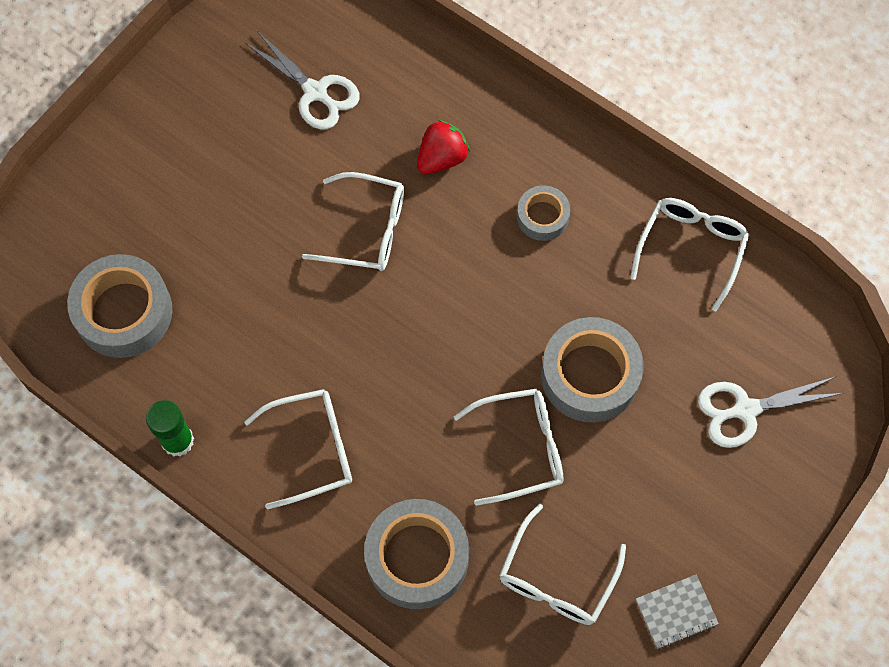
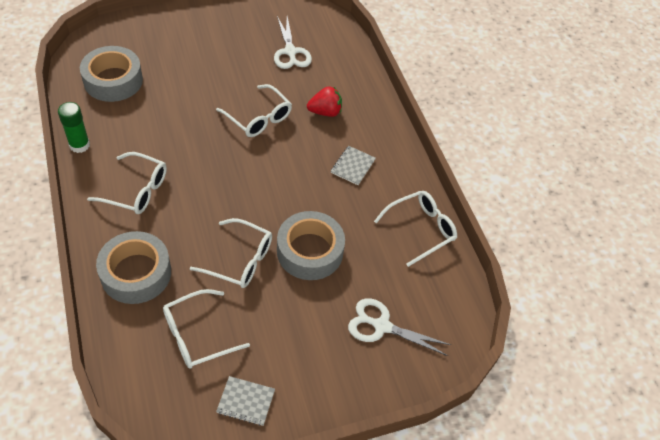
camera: 30 degrees right, 15 degrees down
grey tape [517,185,570,241] -> grey notebook [331,146,376,185]

